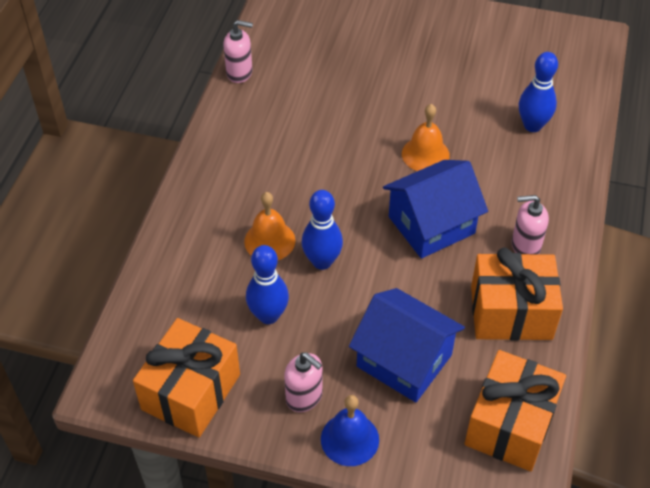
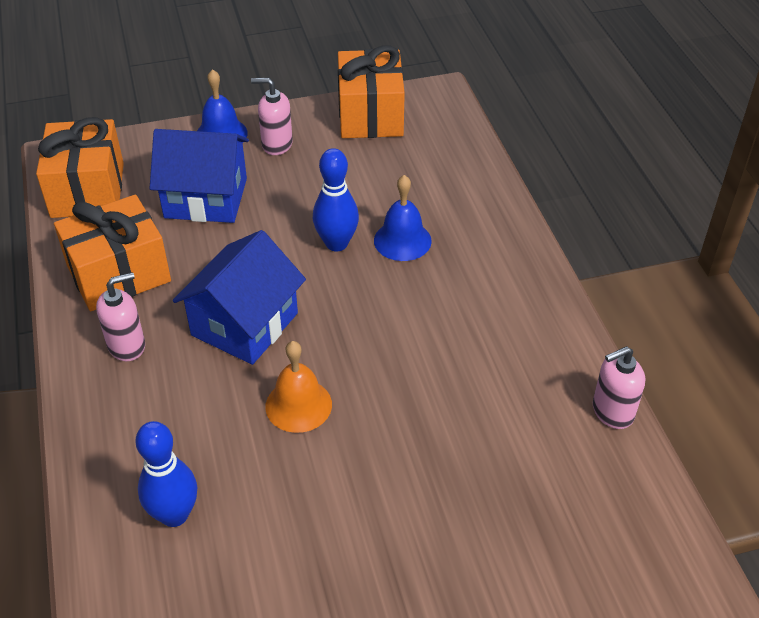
camera: 150 degrees right, 5 degrees down
orange bell [244,192,295,260] -> blue bell [374,175,432,261]
blue bowling pin [246,245,289,324] -> none

